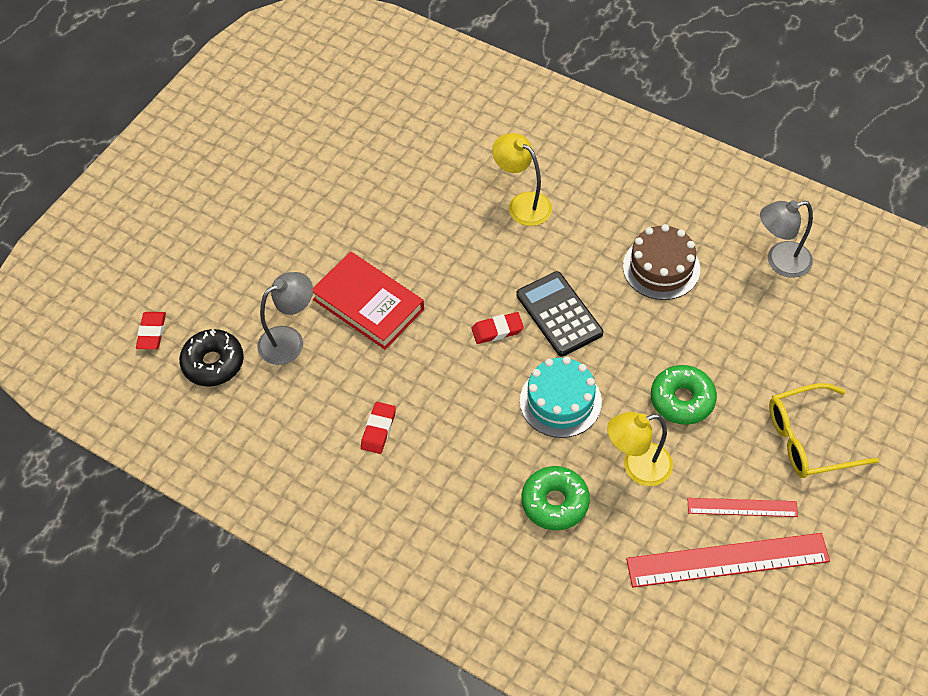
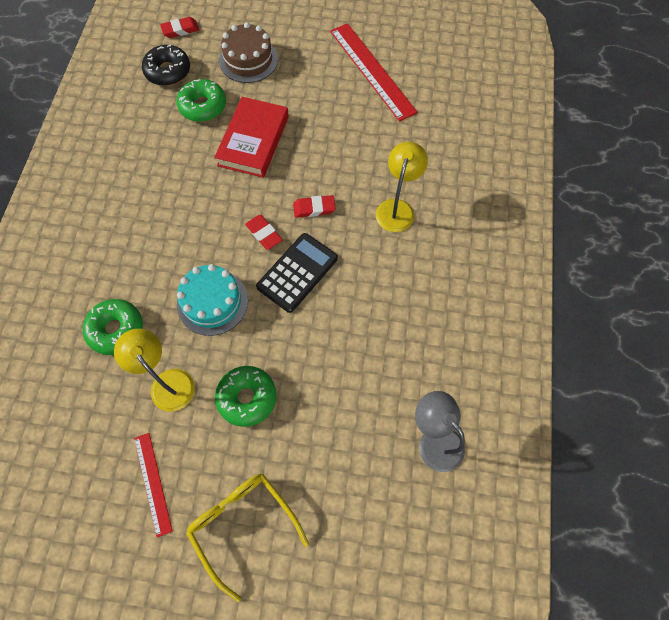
camera: 65 degrees right, 10 degrees up
grey lamp [257,272,313,365] -> green donut [177,79,226,122]
red eraser [361,402,396,454] -> red eraser moved to [293,195,336,218]
brown cake [623,224,700,300] -> brown cake moved to [219,22,278,83]
red ruler [626,533,830,588] -> red ruler moved to [330,23,418,122]

